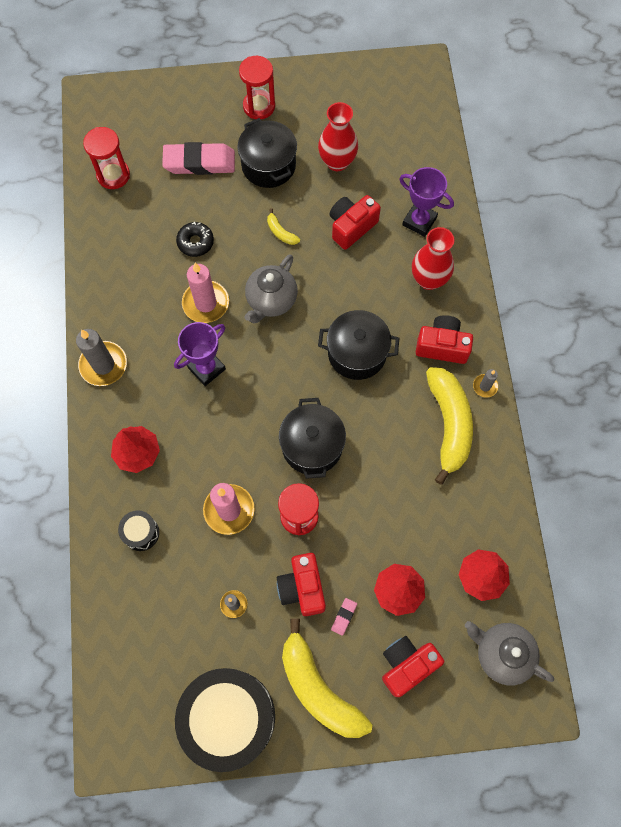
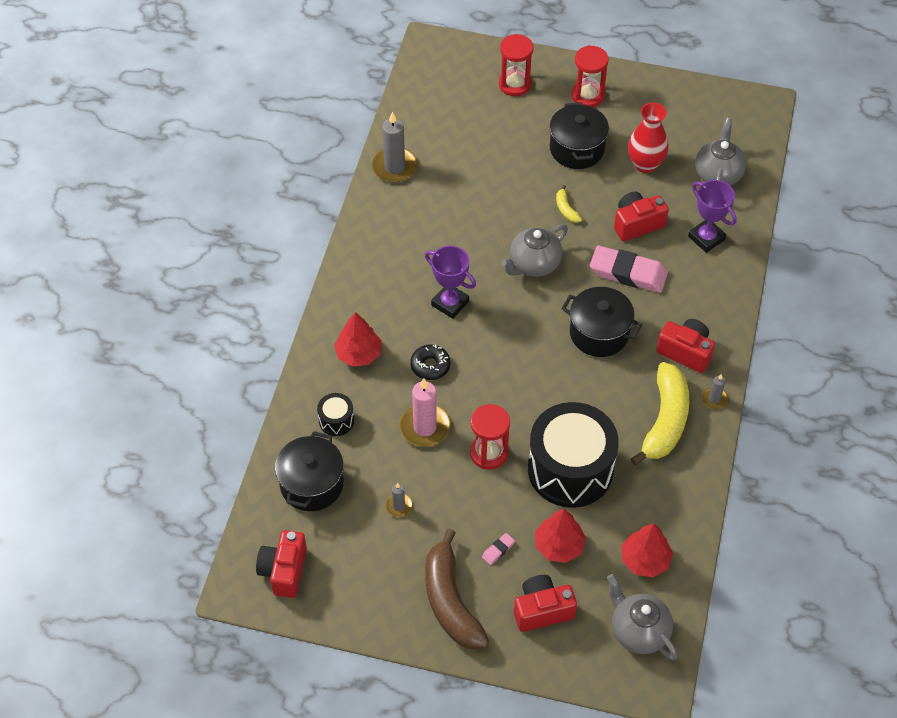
camera: 20 degrees right, 15 degrees down
grey candle [76,329,127,386] -> grey candle moved to [372,112,418,183]
red hourglass [83,127,130,189] -> red hourglass moved to [499,34,534,96]
pink eraser [162,142,235,175] -> pink eraser moved to [590,246,668,293]
purple trophy [174,322,226,386] -> purple trophy turned 60 degrees clockwise [425,245,476,319]
black drum [175,668,275,772] -> black drum moved to [528,402,619,508]
black donut [176,222,214,257] -> black donut moved to [410,345,451,380]
pink candle [182,263,229,323] -> none
red camera [277,553,326,616] -> red camera moved to [256,530,307,598]
black pot [279,398,346,479] -> black pot moved to [275,431,344,511]
yellow banana [282,618,372,738] -> brown banana [425,529,489,650]
red vase [412,227,454,290] -> none
none -> grey teapot [695,118,746,186]

